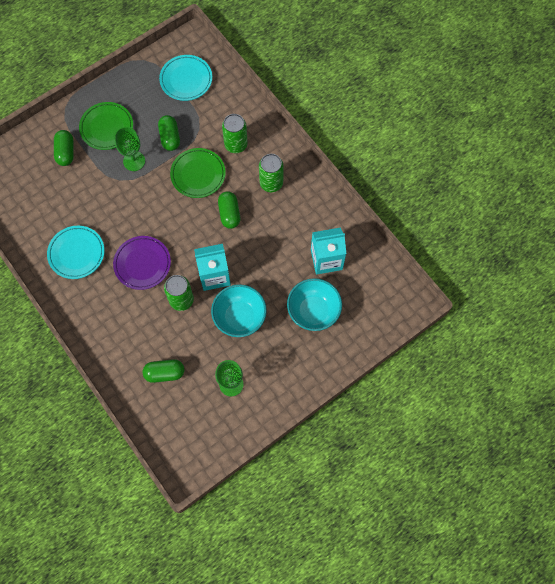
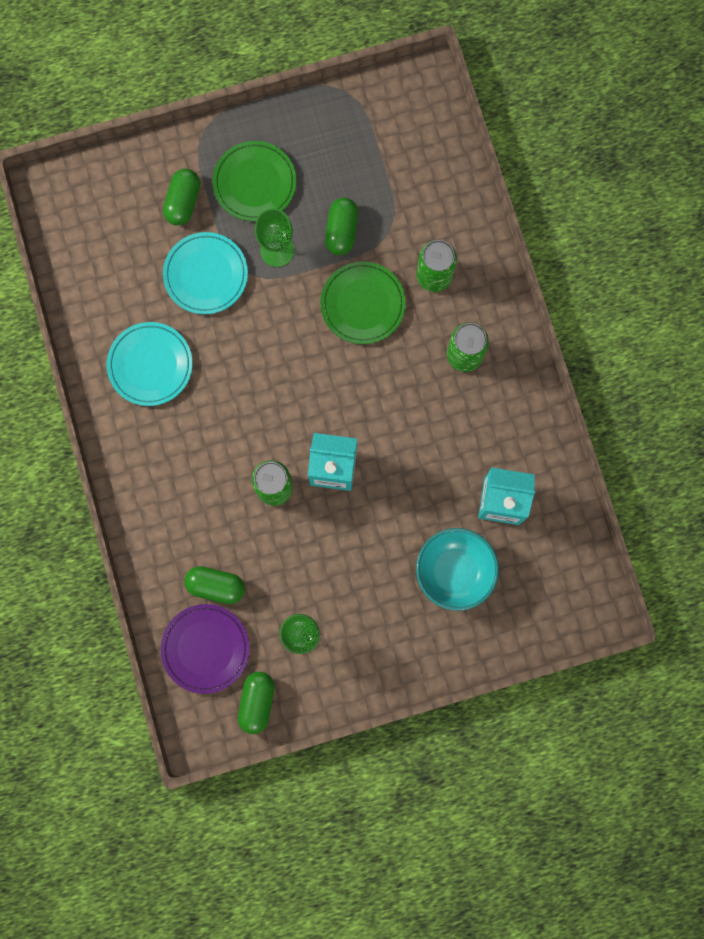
camera: 20 degrees right, 10 degrees up
purple plate [113,236,171,290] -> purple plate moved to [161,604,250,694]
turquoise plate [159,55,212,101] -> turquoise plate moved to [163,232,248,314]
turquoise bowl [211,284,267,337] -> none
green capsule [218,191,240,229] -> green capsule moved to [238,672,274,734]

